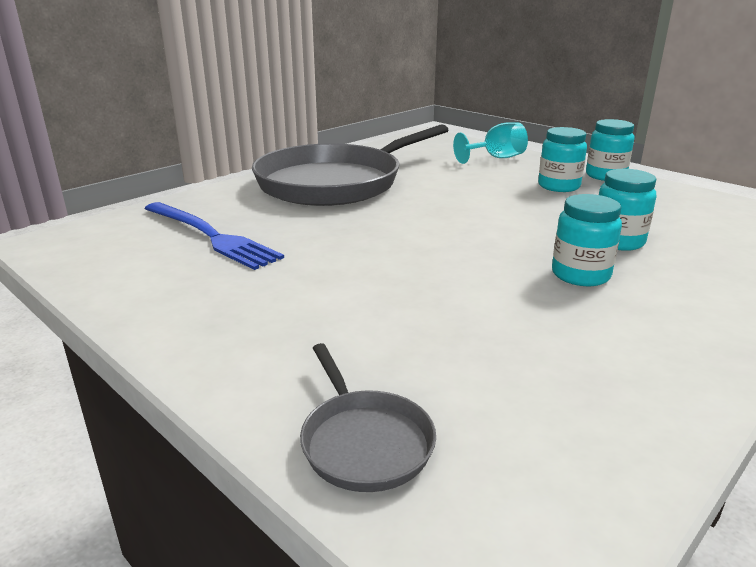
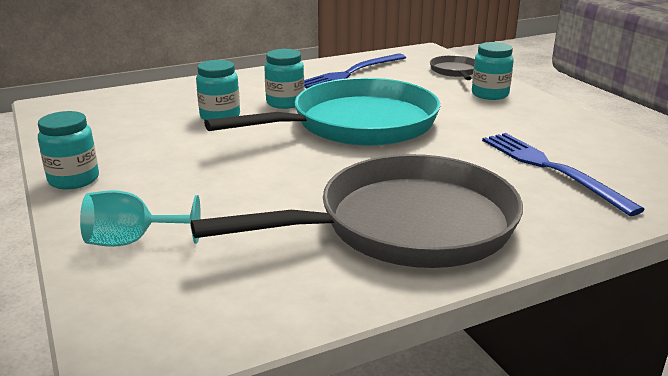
camera: 160 degrees left, 0 degrees up
turquoise jar [538,127,587,192] -> turquoise jar moved to [472,42,514,100]
none -> turquoise pan [204,78,440,146]
none -> blue fork [304,54,406,88]

